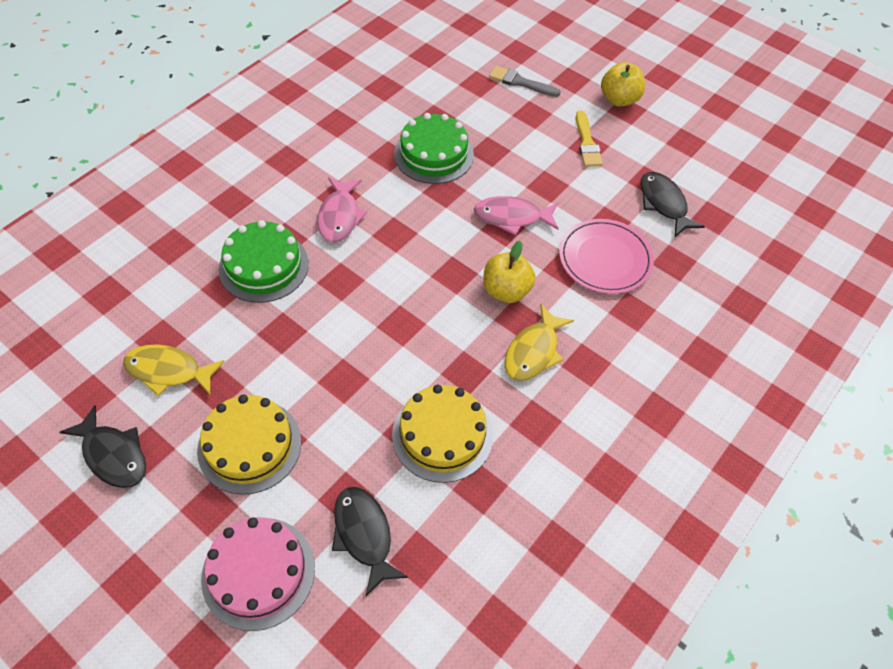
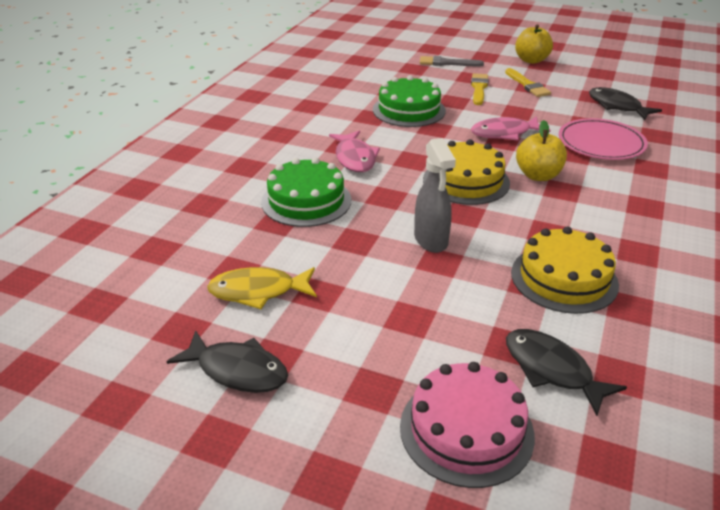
camera: 15 degrees left, 20 degrees down
yellow cake [197,395,301,495] -> yellow cake moved to [423,139,510,205]
yellow fish [505,304,574,381] -> none
none -> grey spray bottle [414,138,456,253]
none -> yellow brush [471,73,488,105]

